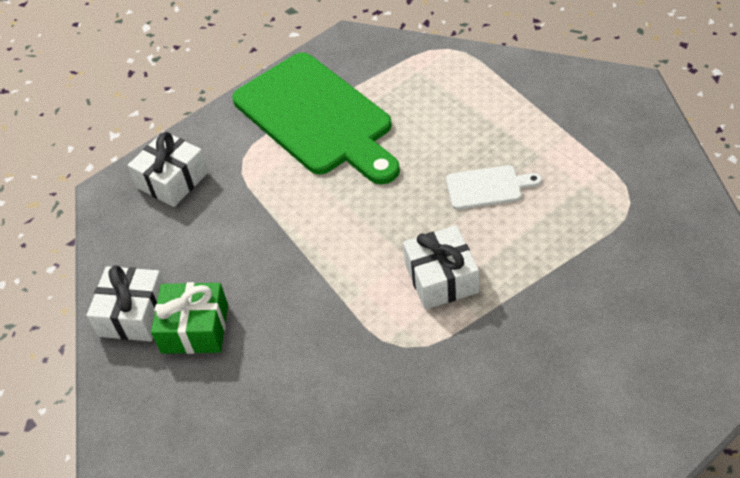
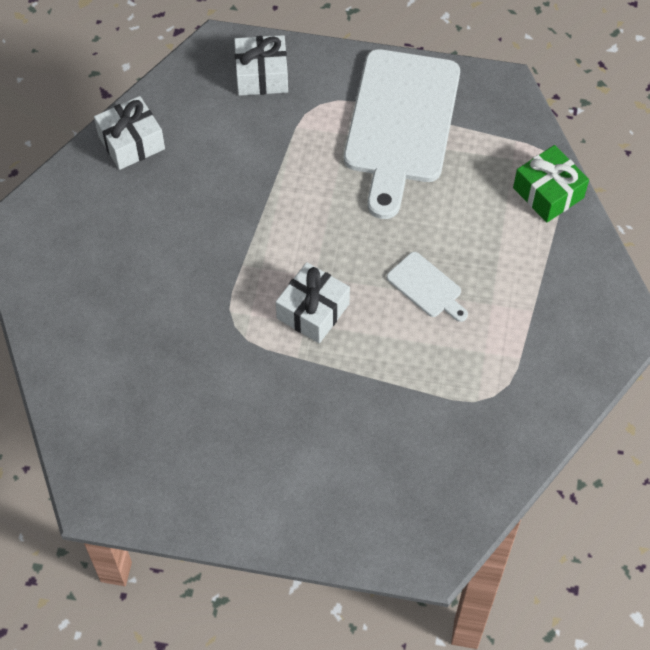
camera: 45 degrees right, 10 degrees up
green gift [151,282,228,354] -> green gift moved to [513,145,589,222]
green cutting board [232,53,400,184] -> white cutting board [344,49,460,219]

